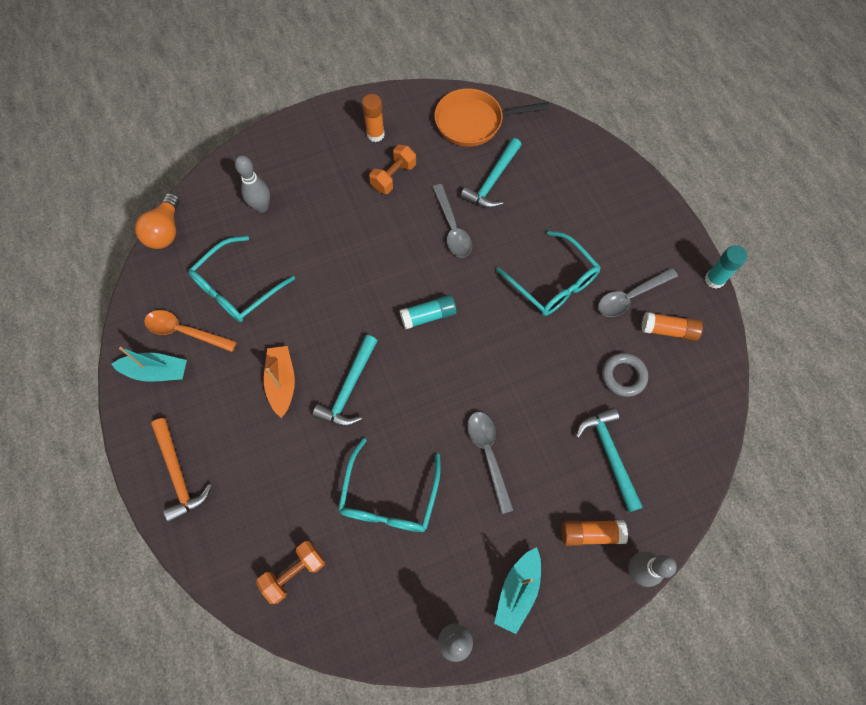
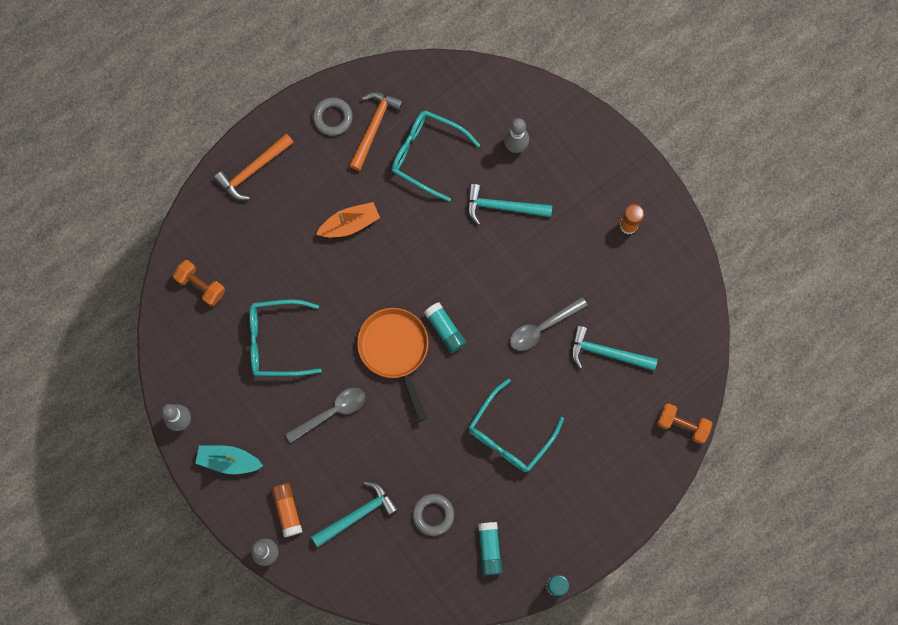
camera: 75 degrees right, 10 degrees up
turquoise boat [111,347,187,382] -> grey ring [313,97,353,136]
orange light bulb [135,193,180,249] -> none
orange spoon [144,310,237,352] -> orange hammer [349,91,403,171]
turquoise hammer [312,335,377,427] -> turquoise hammer moved to [467,184,552,225]
orange dumbbell [369,145,416,194] -> orange dumbbell moved to [657,403,712,444]
orange pan [434,88,549,147] -> orange pan moved to [357,308,428,422]
grey spoon [598,268,678,317] -> none
orange glue stick [641,312,703,341] -> turquoise glue stick [478,522,502,575]

